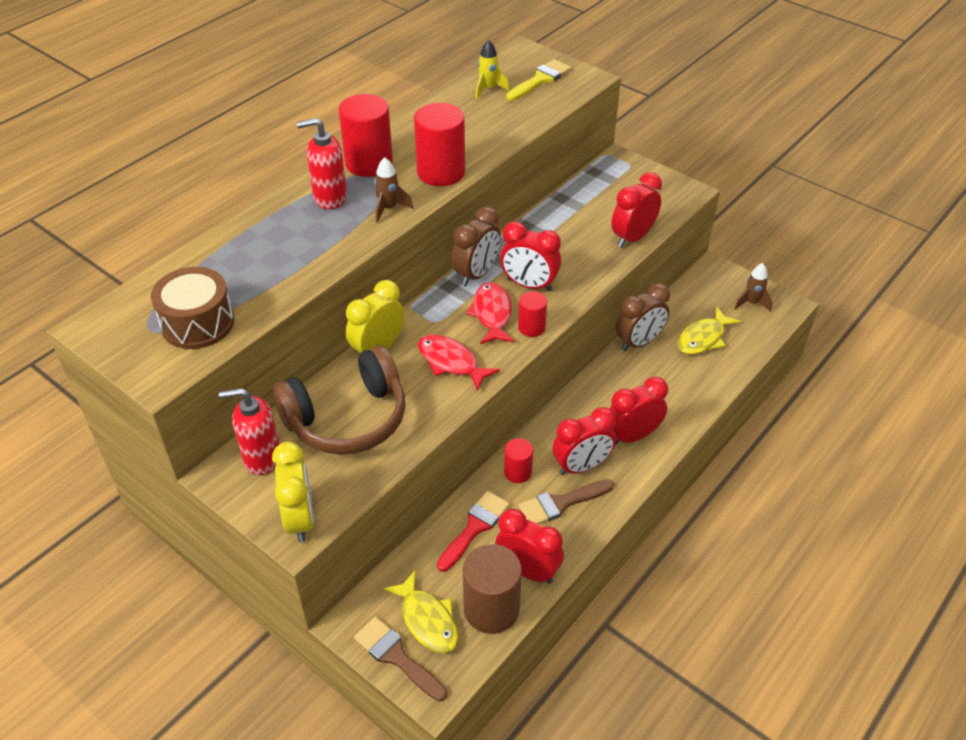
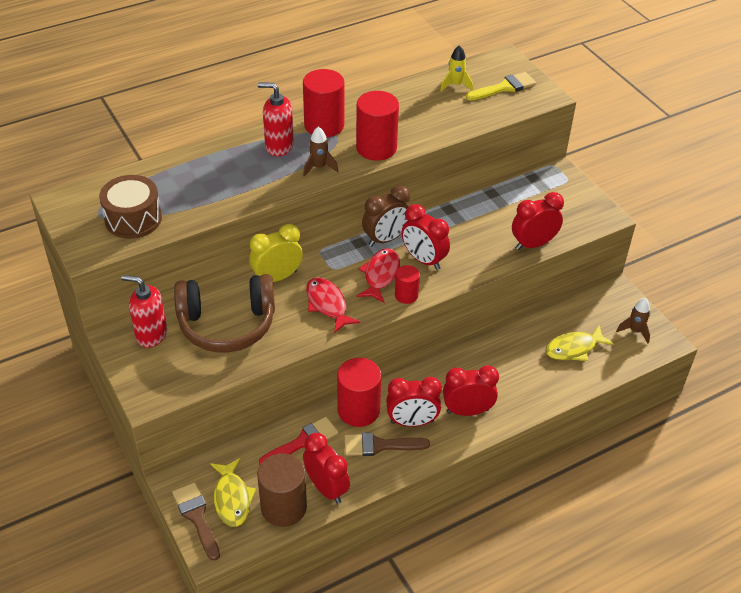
camera: 20 degrees right, 0 degrees up
yellow clock [272,442,314,542] -> none
red cylinder [504,438,533,483] -> red cylinder [337,358,382,427], size x1.80
brown clock [616,283,670,351] -> none

